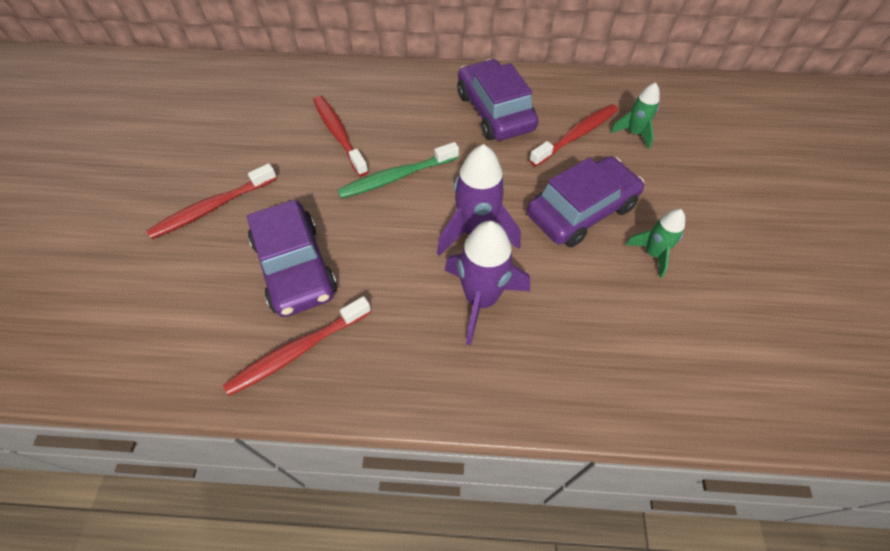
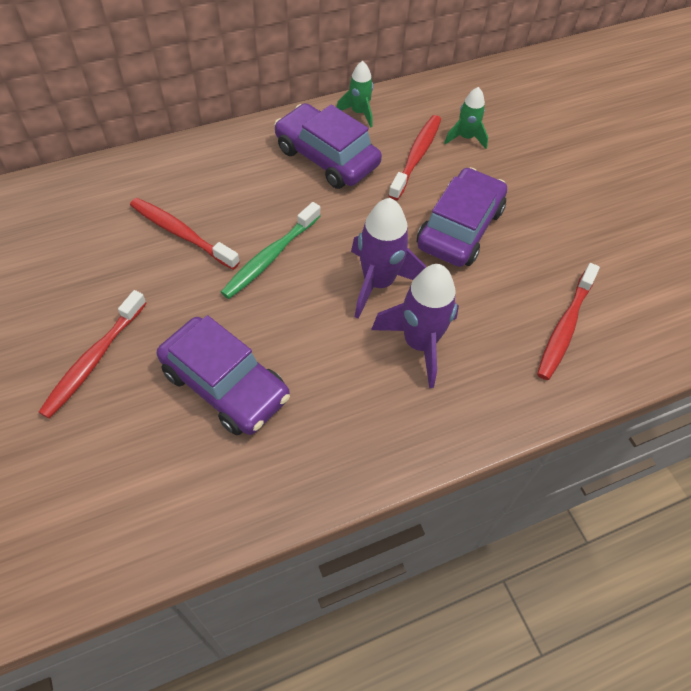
camera: 30 degrees left, 0 degrees up
red toothbrush [223,296,371,396] -> red toothbrush moved to [537,263,600,380]
green rocket [625,209,685,278] -> green rocket moved to [337,61,373,128]

